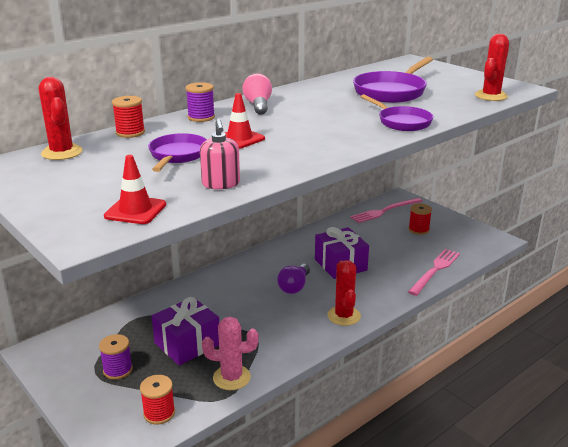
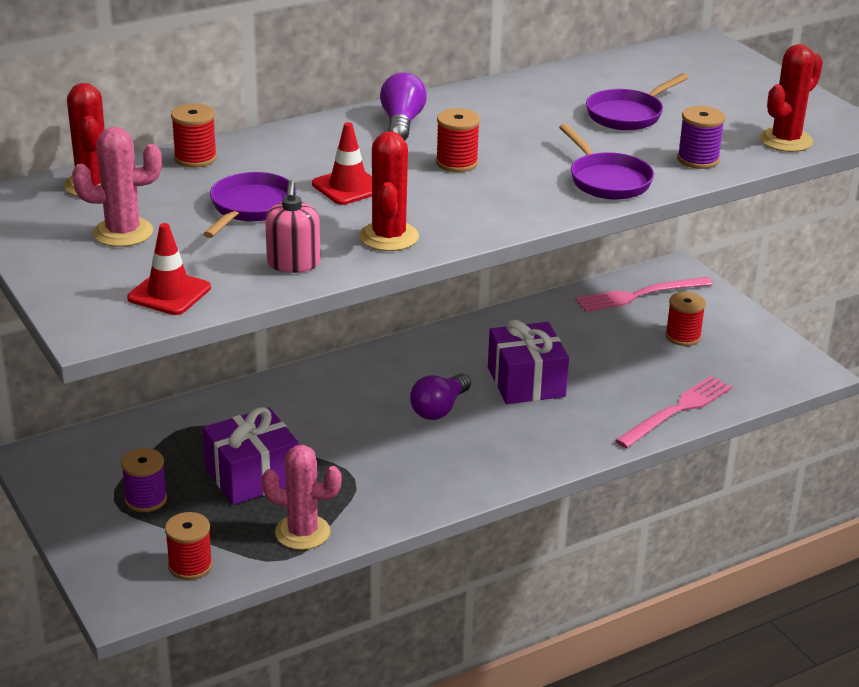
camera: 10 degrees right, 5 degrees up
purple spool [186,82,215,122] -> purple spool moved to [677,106,725,169]
pink light bulb [242,73,272,115] -> purple light bulb [380,72,427,140]
red cactus [328,260,361,326] -> red cactus moved to [359,131,419,251]
purple pan [353,57,433,103] -> purple pan [586,74,689,130], size x0.65
none -> pink cactus [72,127,162,247]
none -> red spool [436,108,480,172]

